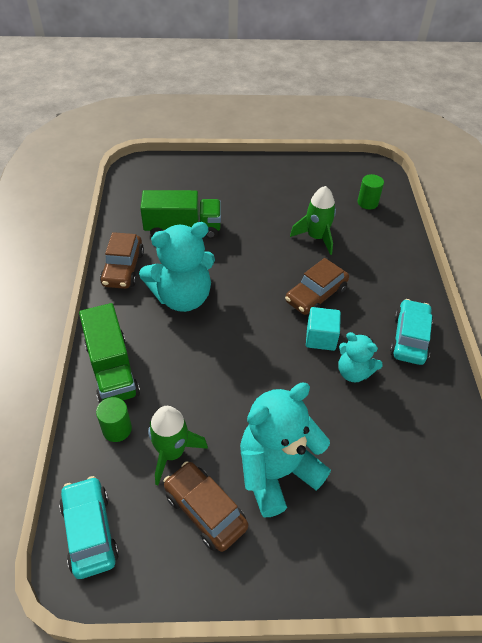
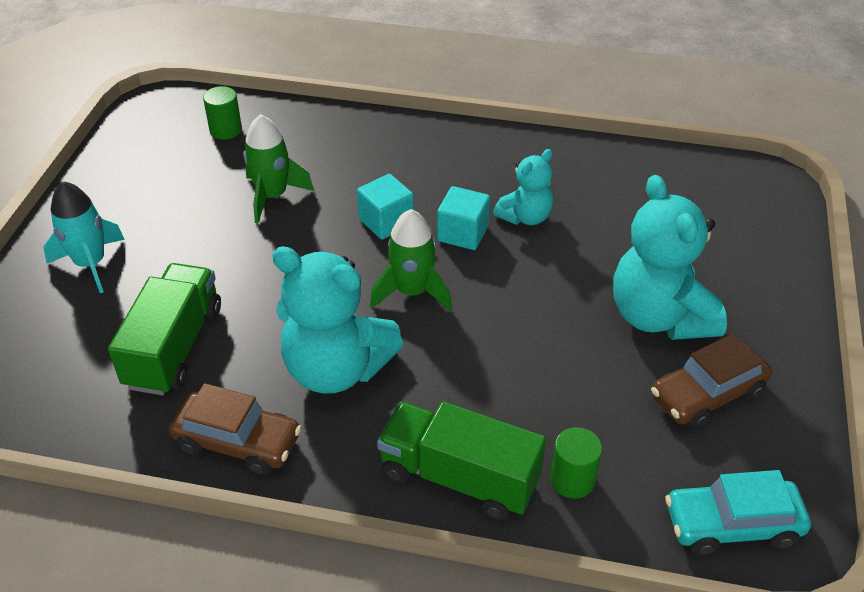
camera: 75 degrees left, 5 degrees down
green truck [79,303,140,403] -> green truck turned 150 degrees counterclockwise [377,401,546,520]
turquoise teddy bear [139,222,215,312] -> turquoise teddy bear turned 120 degrees clockwise [272,246,403,394]
green rocket [148,406,208,485] -> green rocket moved to [370,209,452,311]
brown car [285,258,349,315] -> turquoise cube [357,174,414,239]
turquoise car [390,299,433,365] -> none
none -> turquoise rocket [43,181,125,293]

